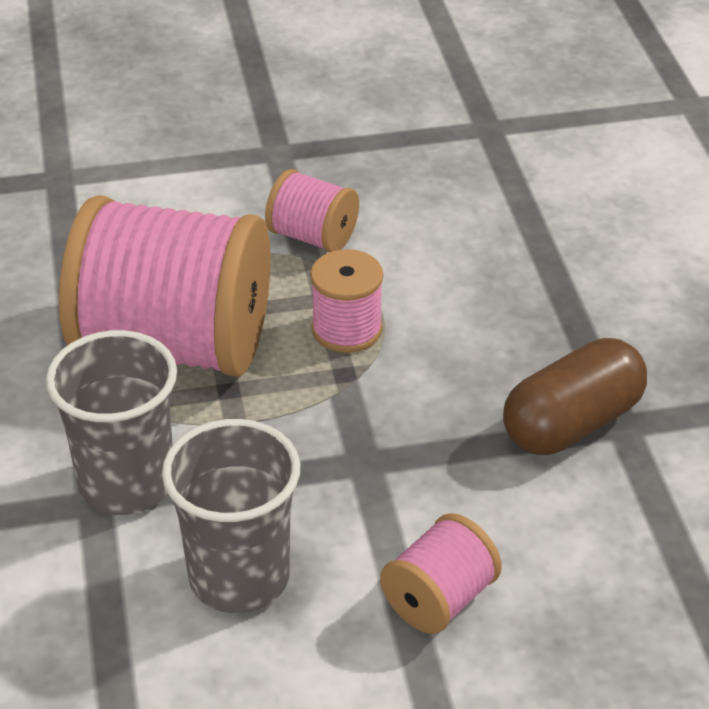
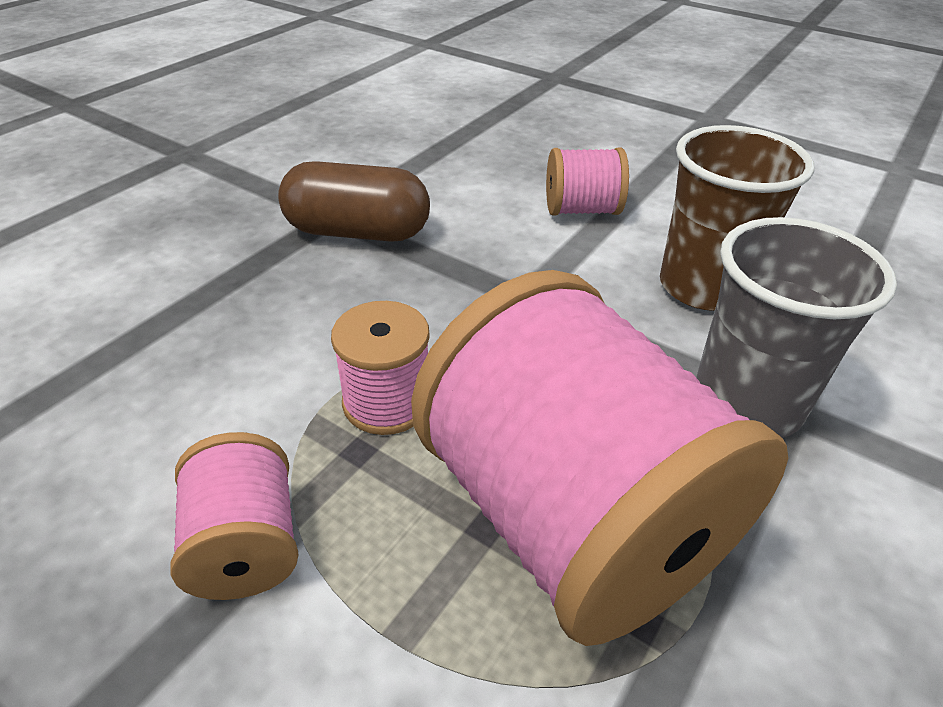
camera: 135 degrees left, 0 degrees up
grey cup [162,419,300,613] -> brown cup [660,125,814,311]

